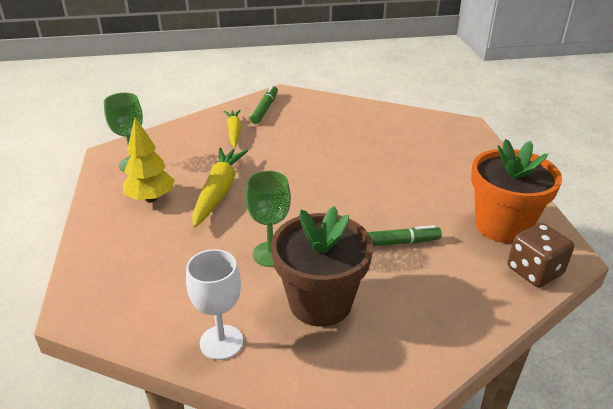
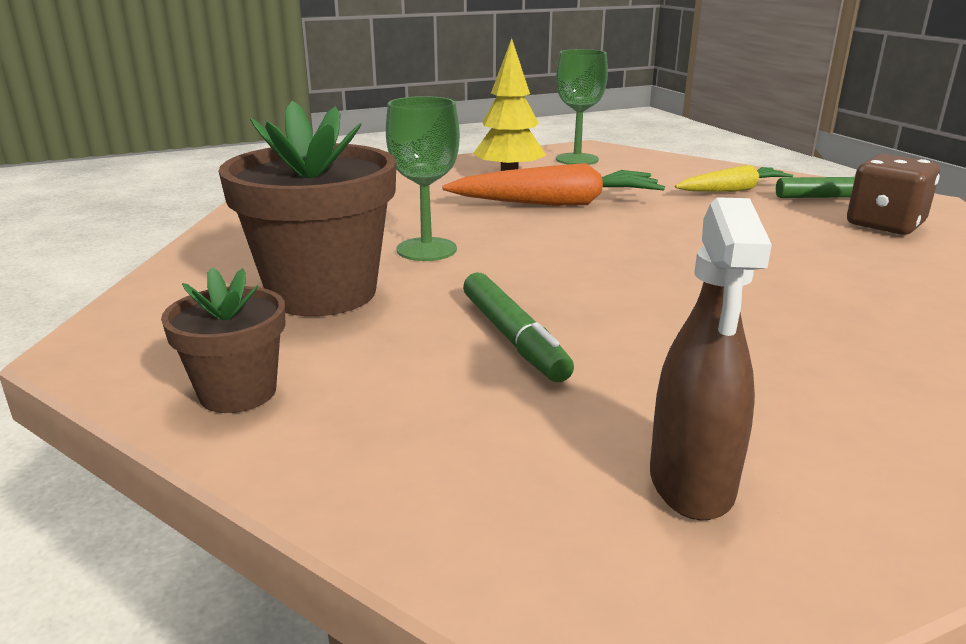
camera: 75 degrees right, 10 degrees down
white goblet [186,249,243,360] -> none
yellow carrot [192,147,248,227] -> orange carrot [442,163,665,206]
orange flower pot [471,139,562,243] -> brown spray bottle [650,197,772,521]
brown dice [508,223,574,287] -> brown dice moved to [847,154,940,235]
none -> brown flower pot [161,267,286,413]

